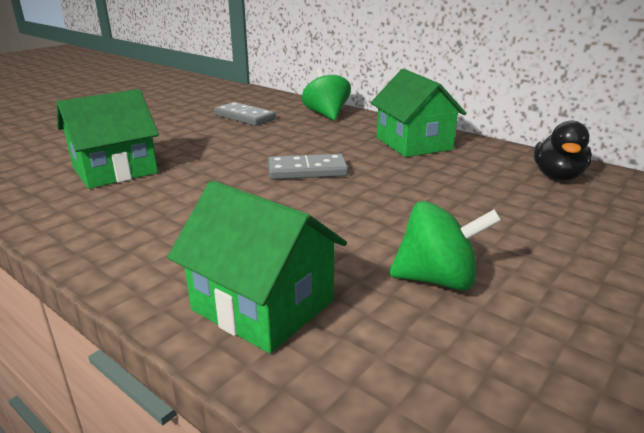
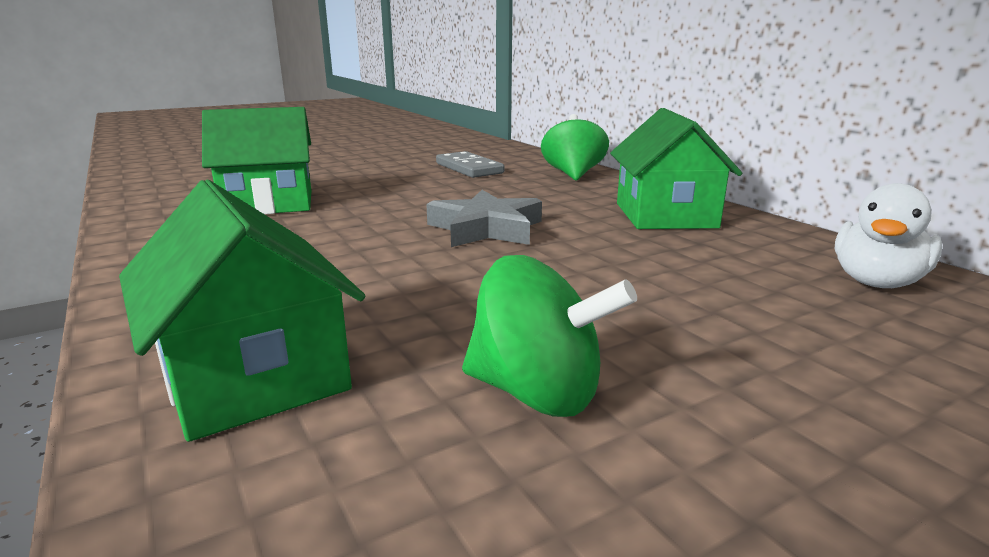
camera: 20 degrees right, 5 degrees down
grey domino [268,154,348,180] -> grey star [426,190,542,247]
black duck [534,120,592,181] -> white duck [835,183,942,288]

